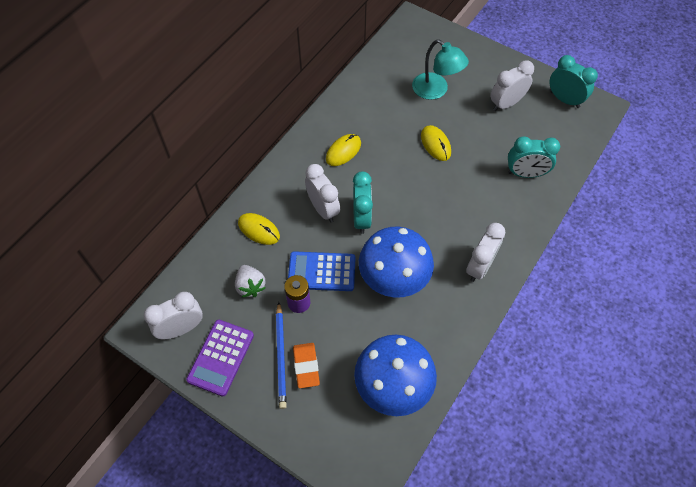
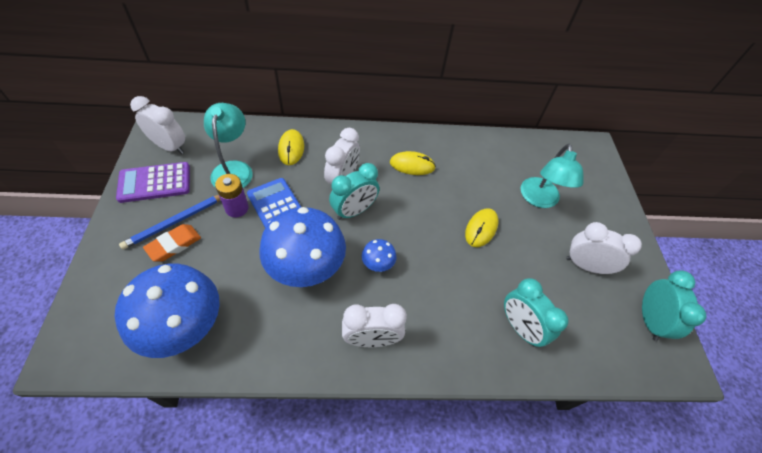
camera: 50 degrees right, 5 degrees down
white strawberry [235,265,266,297] -> turquoise lamp [204,103,253,188]
none -> blue mushroom [362,239,397,272]

